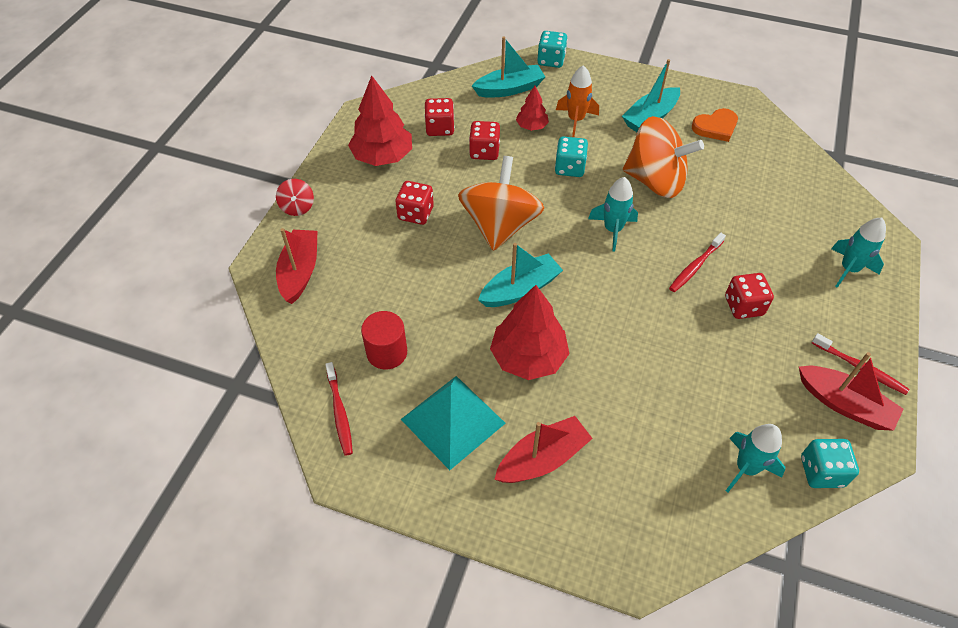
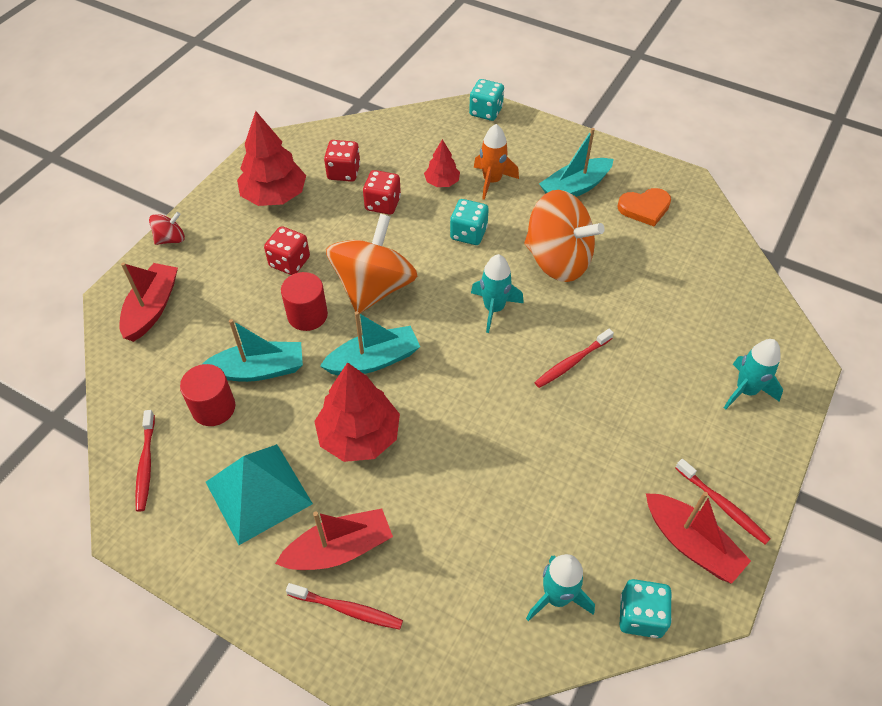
camera: 10 degrees right, 0 degrees up
red spinning top [276,179,314,216] -> red spinning top turned 120 degrees counterclockwise [149,212,185,245]
turquoise boat [472,36,545,98] -> turquoise boat moved to [201,319,303,382]
red dice [725,273,774,319] -> none
none -> red cylinder [281,272,328,331]
none -> red toothbrush [286,583,403,630]

